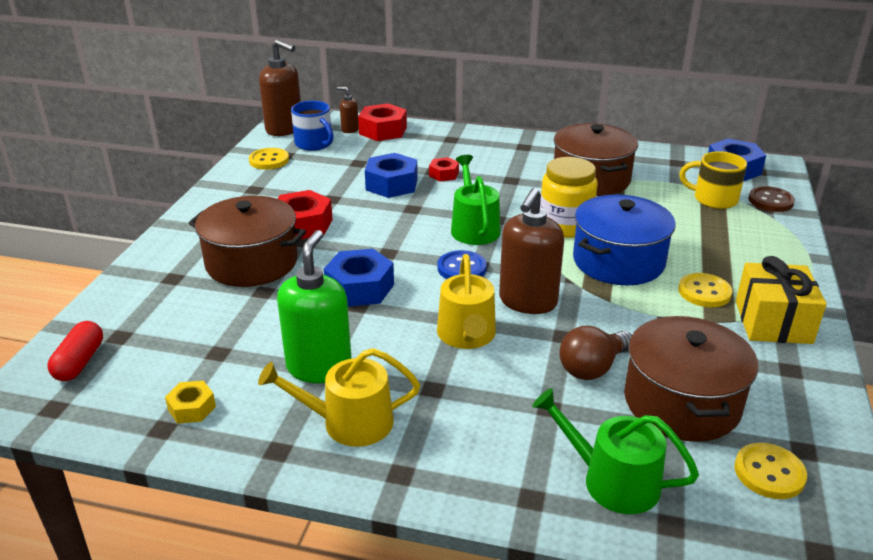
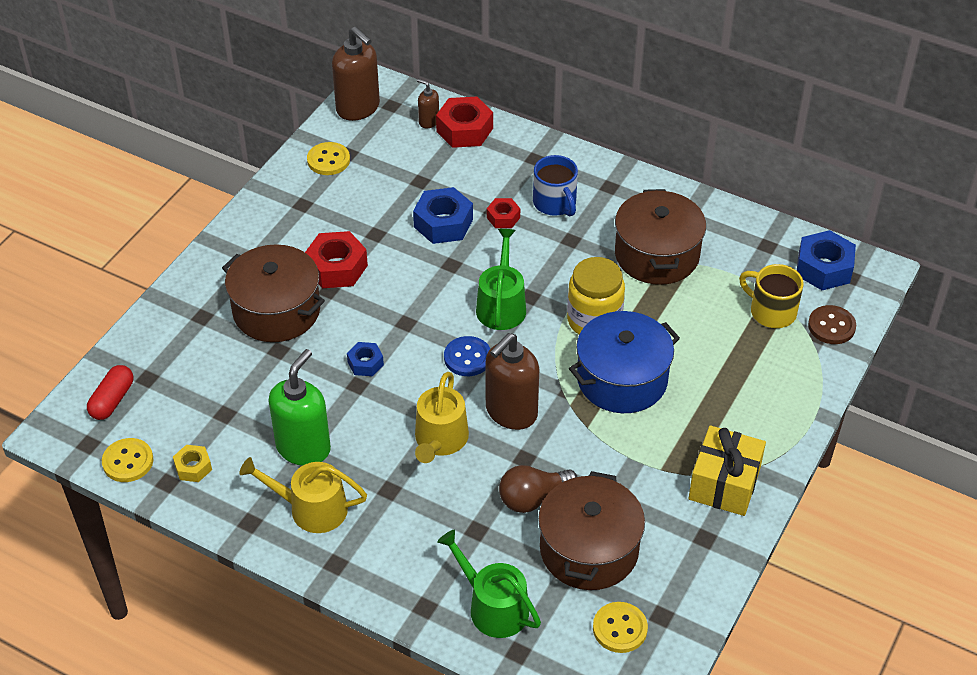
camera: 15 degrees right, 15 degrees up
blue mug [291,100,334,151] -> blue mug moved to [533,155,578,216]
blue nut [324,249,394,307] -> blue nut [347,342,384,376], size x0.56
yellow button [678,273,733,307] -> yellow button moved to [102,438,153,482]

